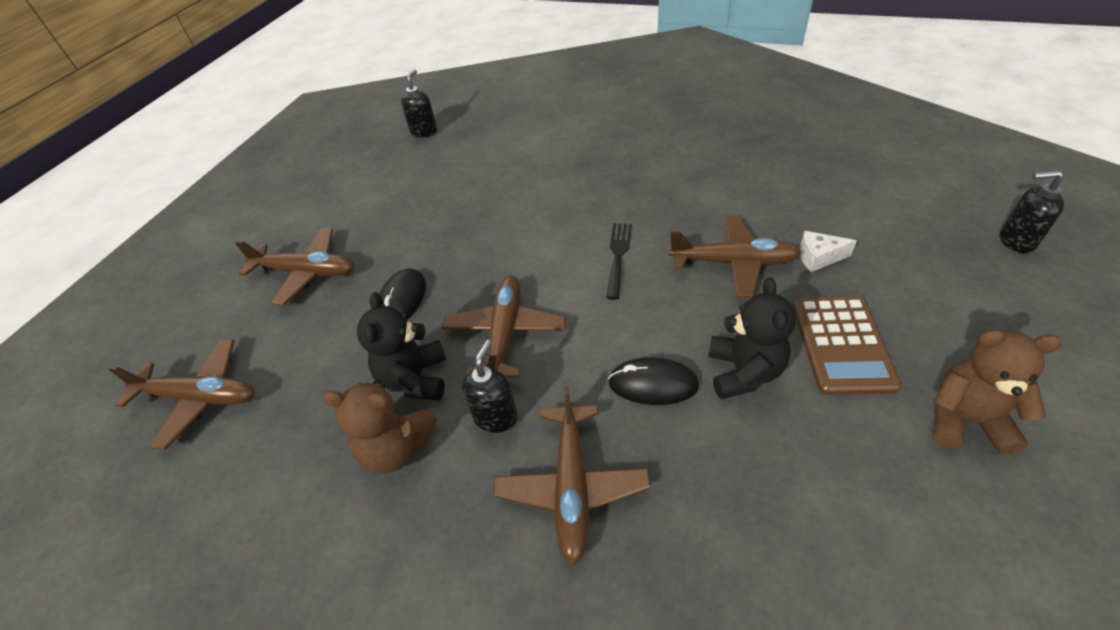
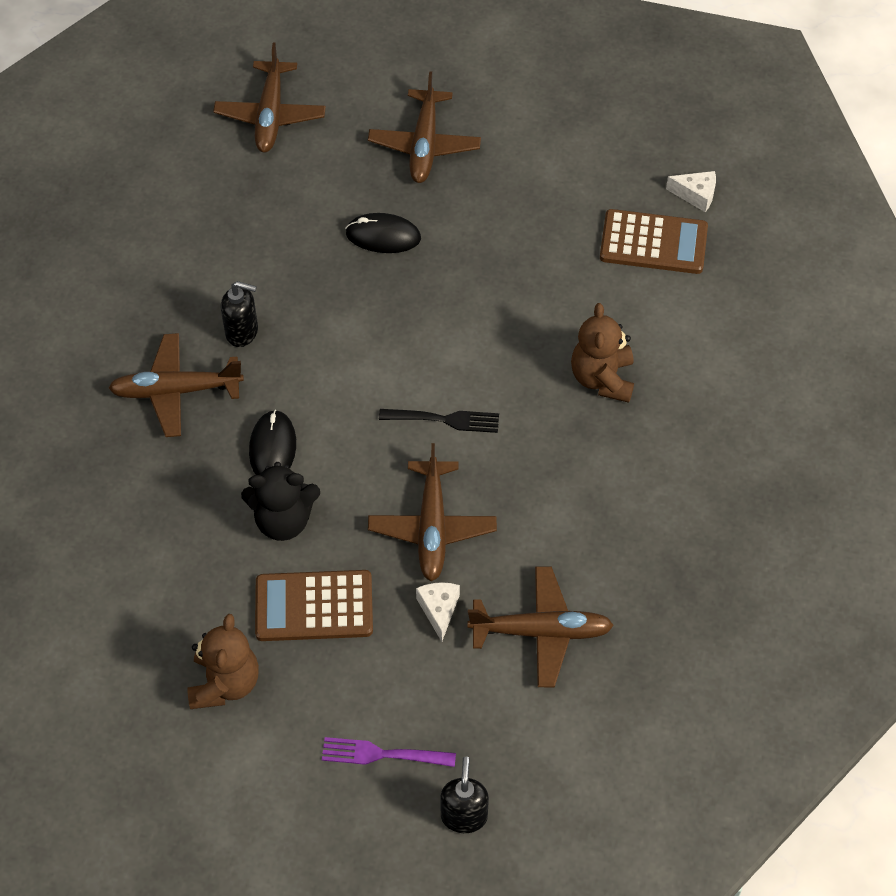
camera: 80 degrees right, 10 degrees up
brown teddy bear [322,379,437,473] -> brown teddy bear moved to [571,303,634,403]
black teddy bear [357,292,446,400] -> none
black soap dispenser [401,69,437,137] -> white cheese [666,171,716,212]
brown plane [442,276,566,378] -> brown plane moved to [468,567,614,687]
none -> purple fork [322,737,456,767]
none -> brown calculator [600,209,708,274]

